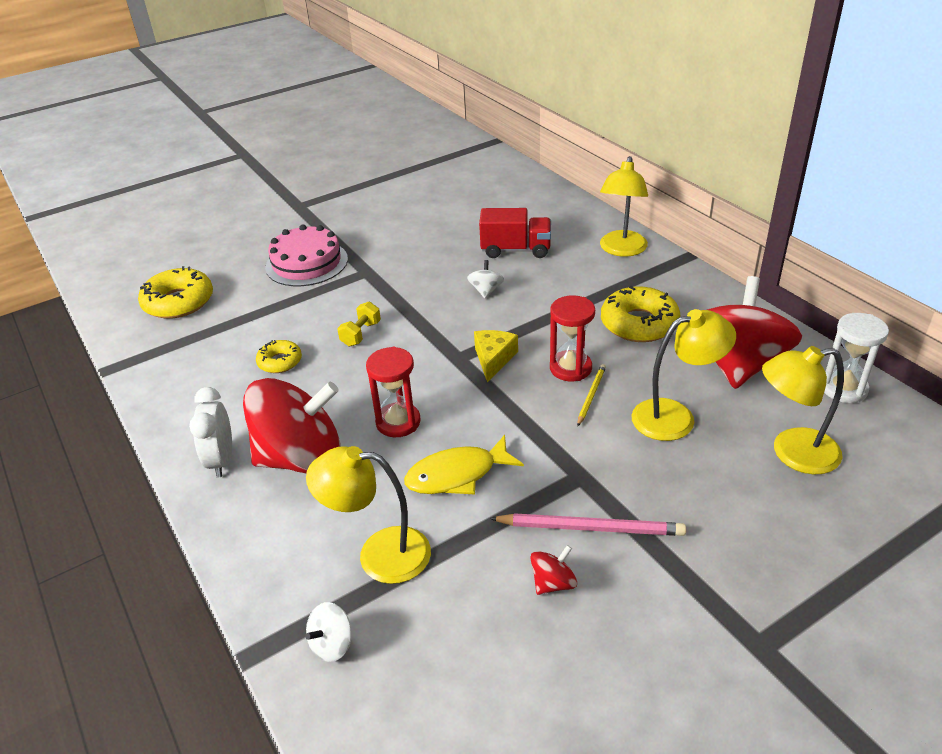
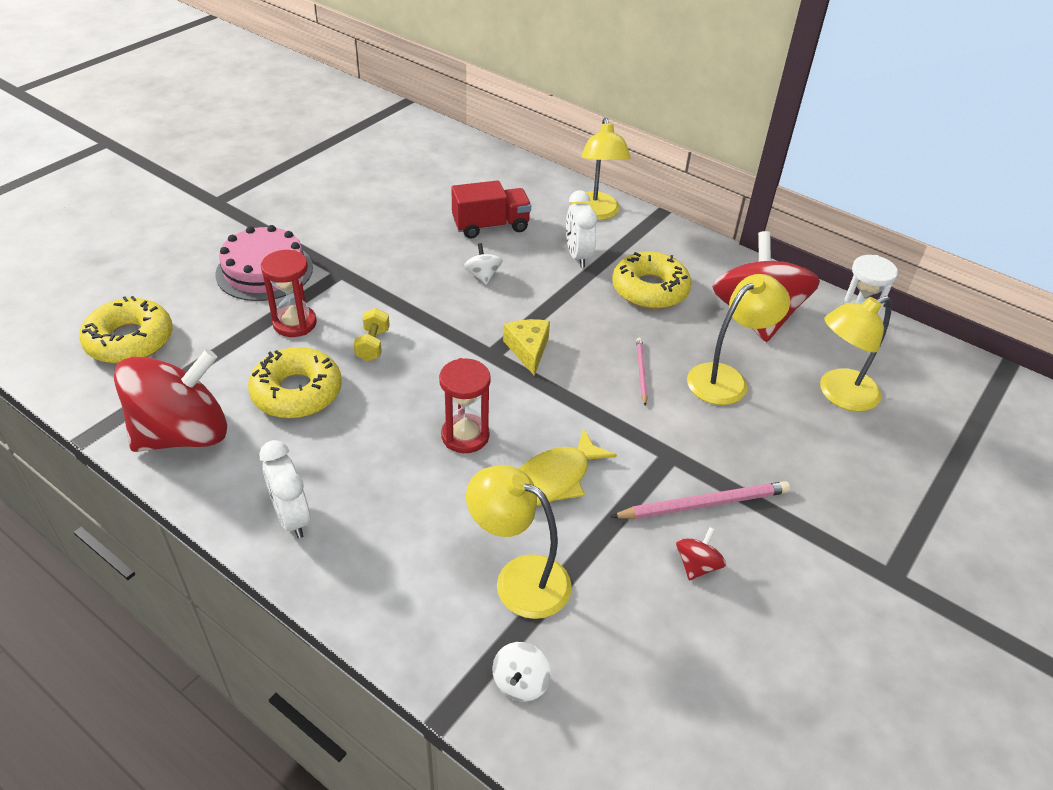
camera: 25 degrees left, 5 degrees up
red spinning top [243,378,341,474] -> red spinning top moved to [114,349,227,452]
yellow donut [256,340,302,373] -> yellow donut [248,347,342,419], size x1.76
yellow lamp [306,446,431,584] -> yellow lamp turned 45 degrees clockwise [466,465,572,619]
red hourglass [550,295,595,381] -> red hourglass moved to [261,250,317,337]
yellow pencil [577,364,606,426] -> pink pencil [636,338,648,406]
none -> white clock [566,190,597,268]

